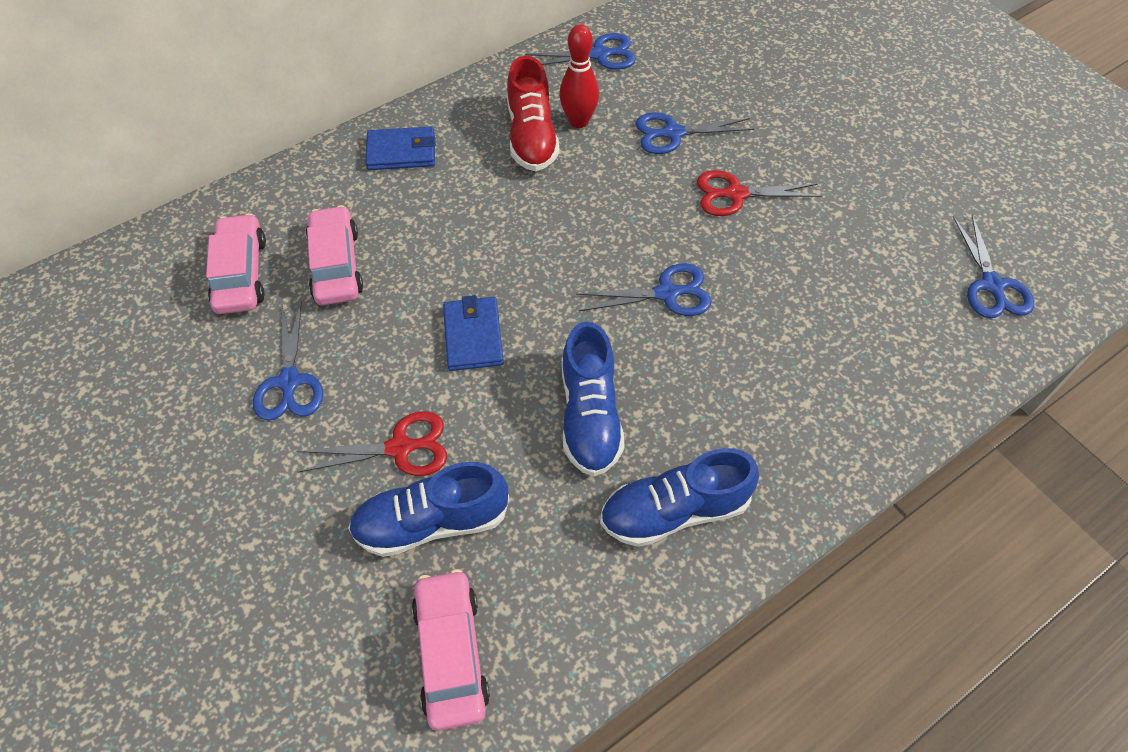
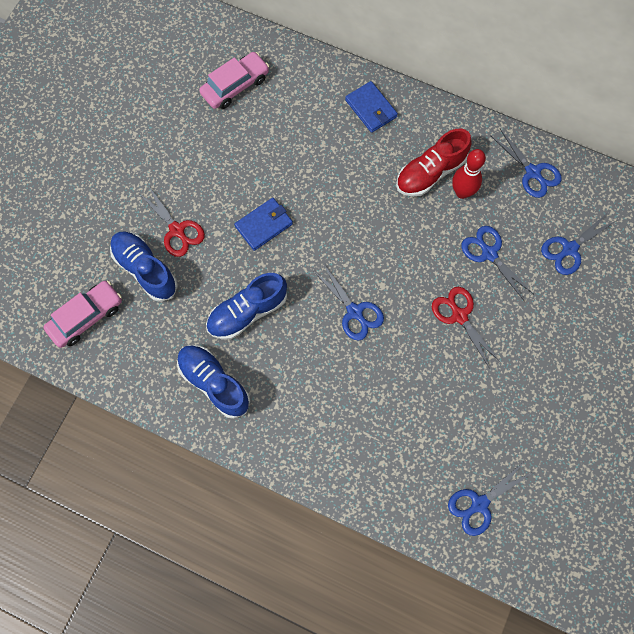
camera: 60 degrees right, 15 degrees up
blue scissors [253,301,323,421] -> blue scissors moved to [541,212,616,275]
pink car [306,205,363,305] -> none

